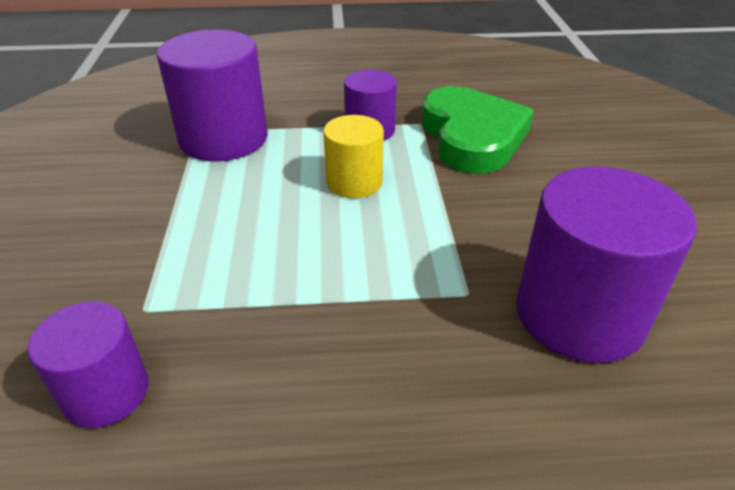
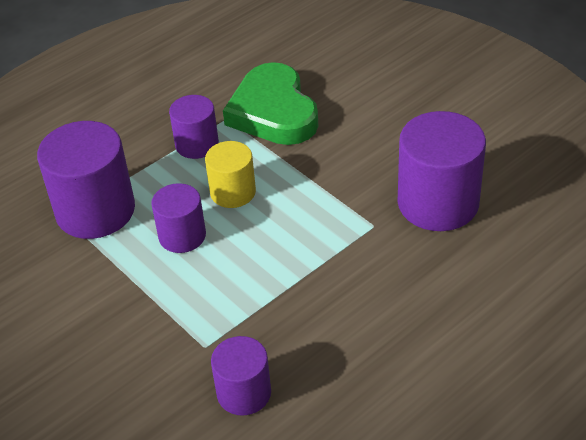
camera: 35 degrees left, 5 degrees up
green heart [421,86,534,173] -> green heart turned 150 degrees counterclockwise [223,62,318,145]
none -> purple cylinder [151,183,206,253]

